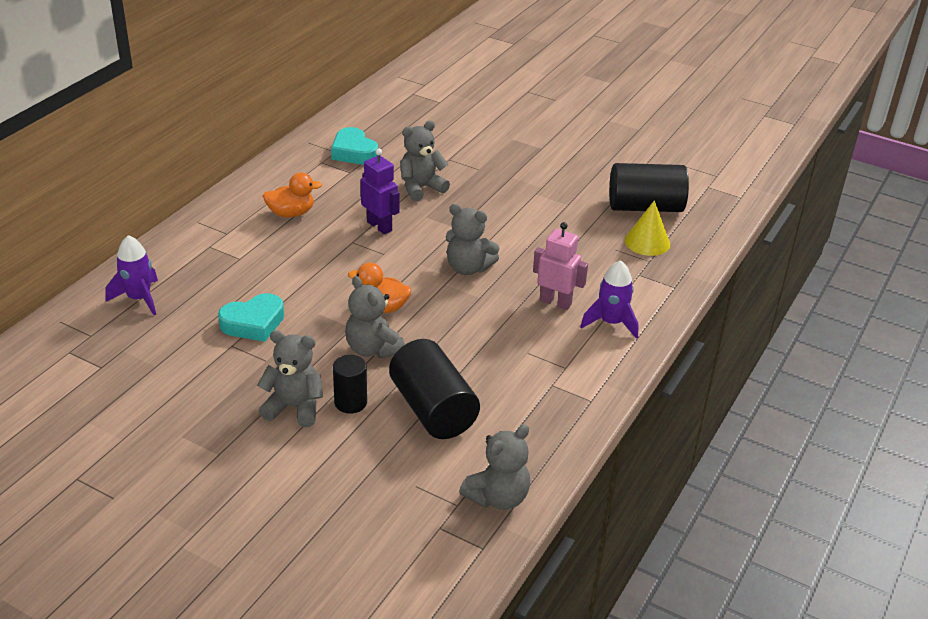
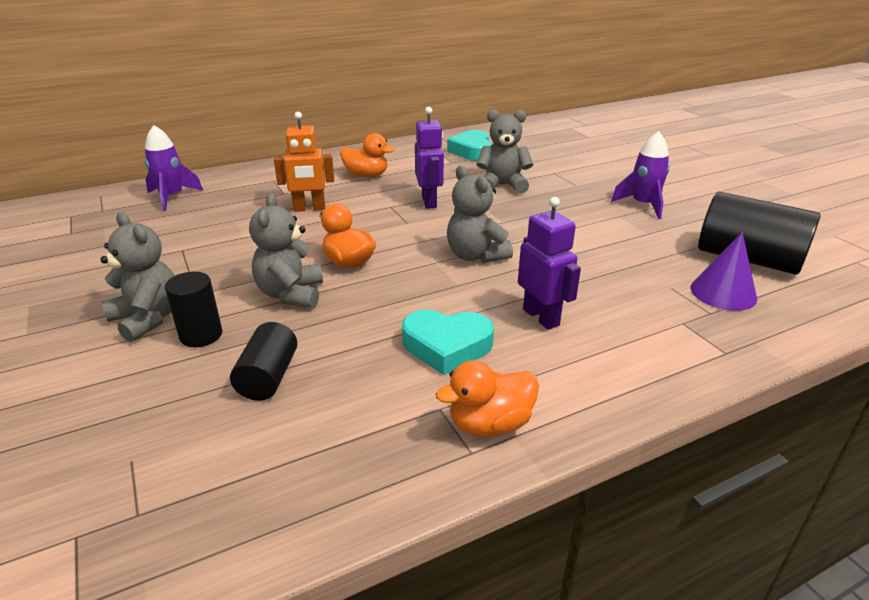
camera: 35 degrees right, 5 degrees down
turquoise heart [218,293,284,342] -> turquoise heart moved to [402,310,494,375]
black cylinder [389,339,480,439] -> black cylinder [230,322,297,401], size x0.56
grey teddy bear [459,425,530,510] -> none
pink robot [533,222,588,310] -> purple robot [518,197,581,330]
purple rocket [580,260,639,339] -> purple rocket moved to [611,131,670,219]
yellow cone [625,200,670,256] -> purple cone [691,232,757,311]
none -> orange robot [274,112,334,212]
none -> orange duck [436,360,539,437]

